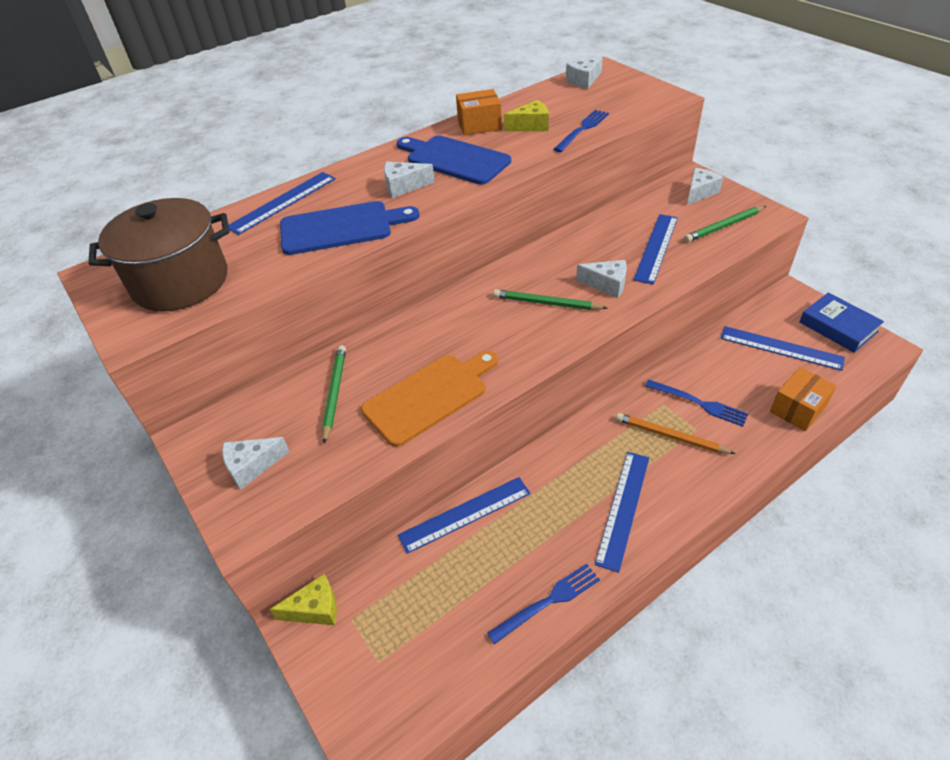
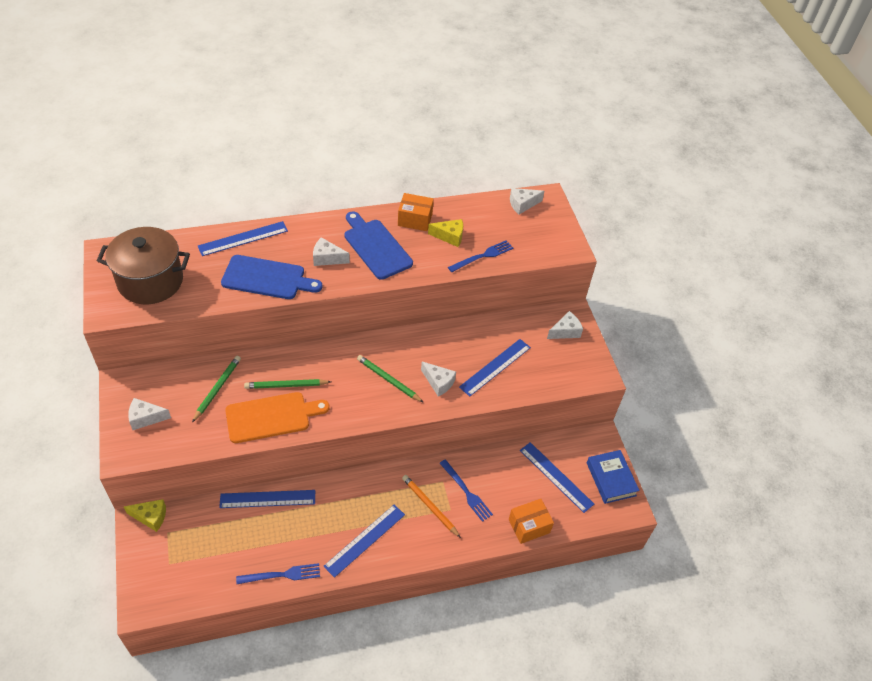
camera: 15 degrees right, 5 degrees up
green pencil [684,206,766,242] -> green pencil moved to [244,379,331,389]

